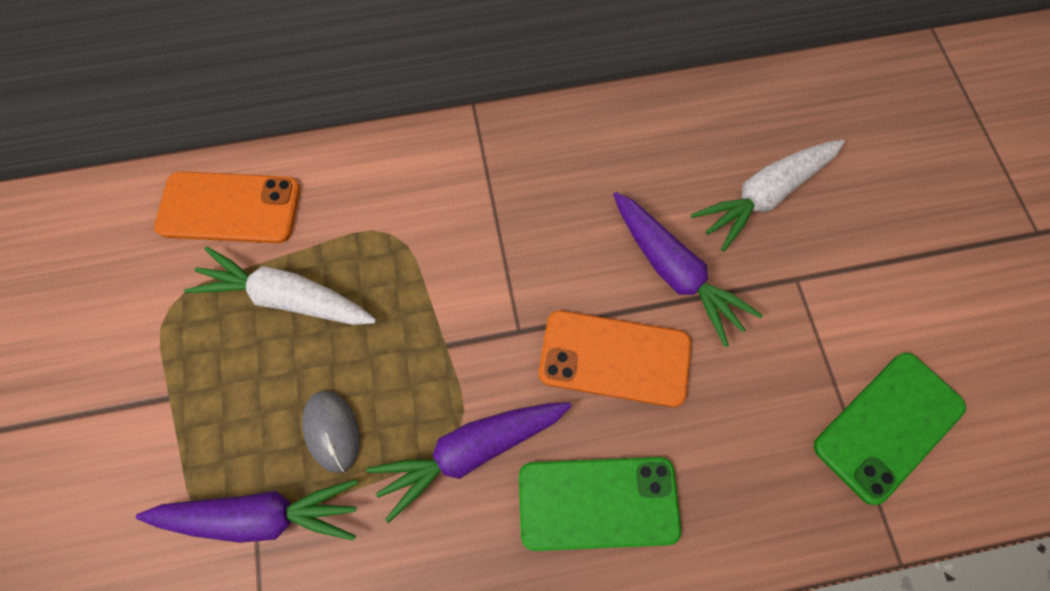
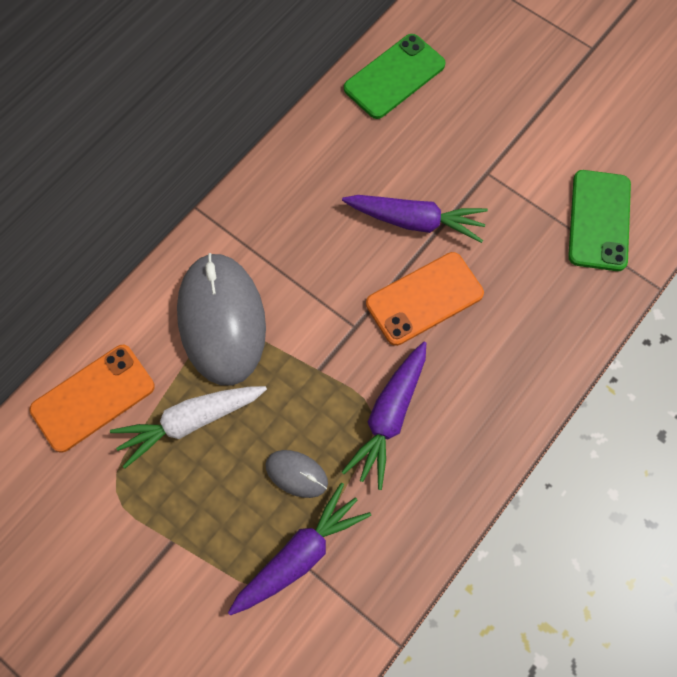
camera: 40 degrees left, 0 degrees up
green phone [519,457,681,551] -> green phone moved to [344,34,446,119]
white carrot [691,140,845,252] -> none
none -> grey mouse [177,253,266,386]

